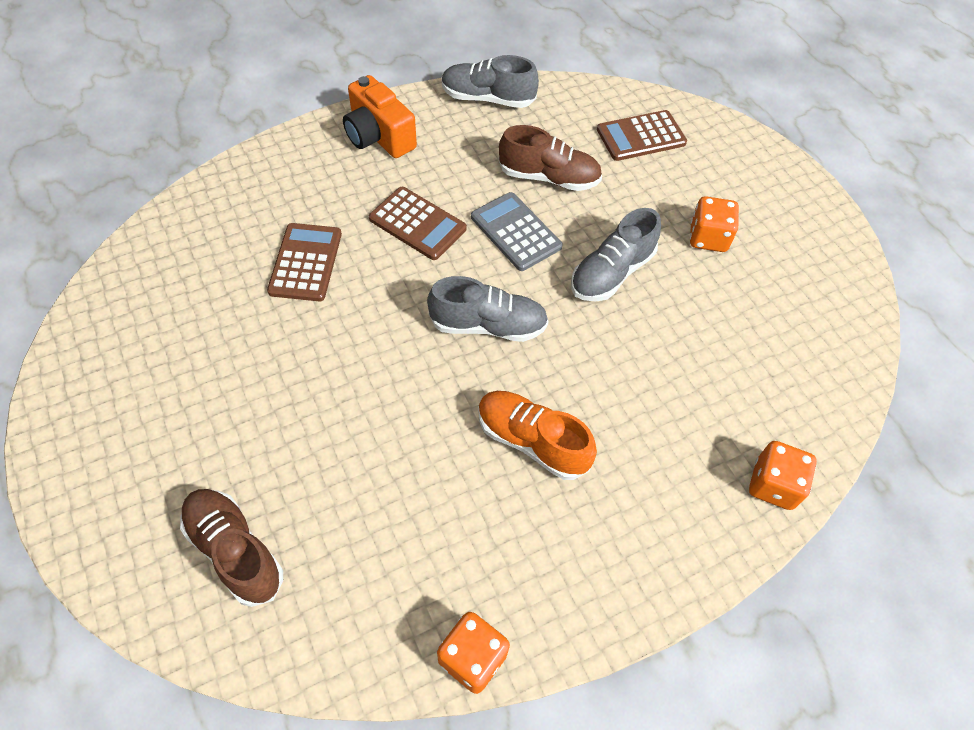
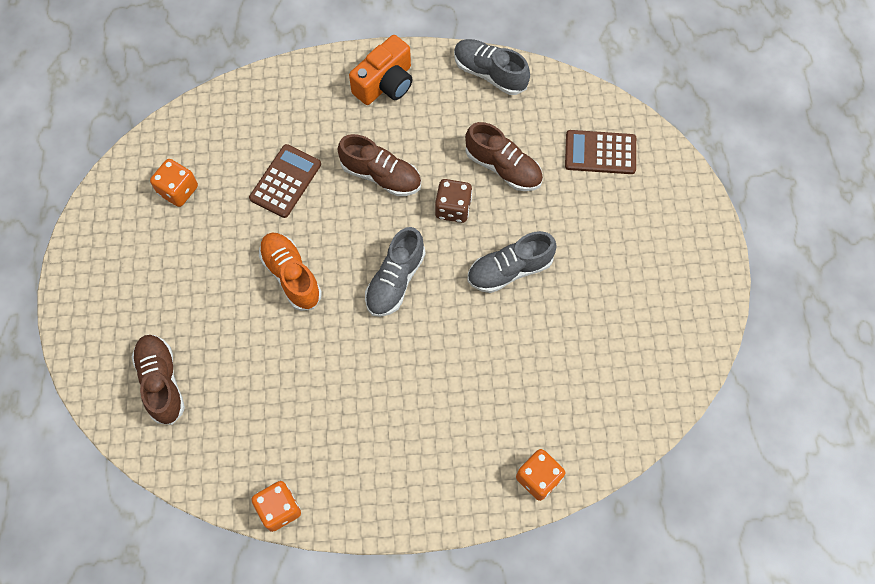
camera: 25 degrees right, 10 degrees up
orange camera [343,75,417,158] -> orange camera turned 120 degrees counterclockwise [349,35,413,105]
brown calculator [369,187,467,260] -> brown shoe [338,134,421,196]
grey shoe [427,276,549,342] -> grey shoe turned 90 degrees clockwise [365,227,426,317]
grey calculator [471,192,563,271] -> brown dice [435,179,472,223]
orange shoe [478,391,597,480] -> orange shoe moved to [259,233,322,311]
orange dice [690,196,739,252] -> orange dice moved to [150,159,198,207]

